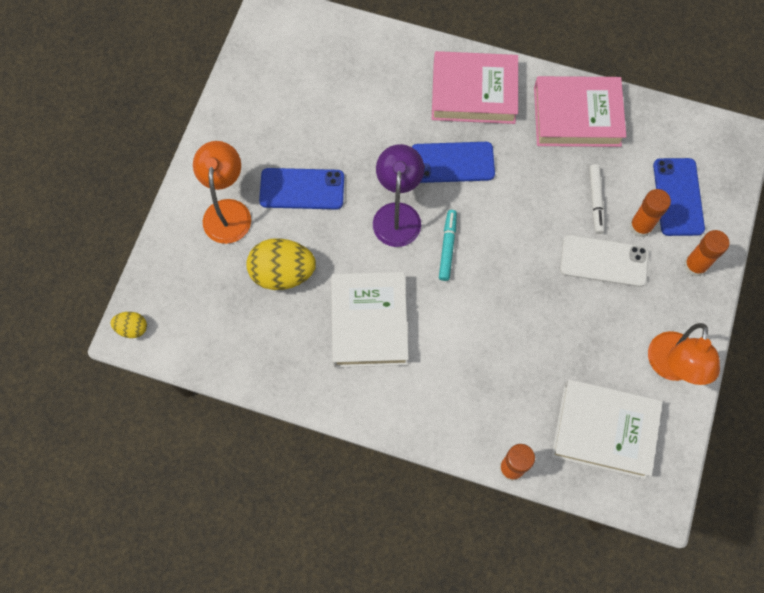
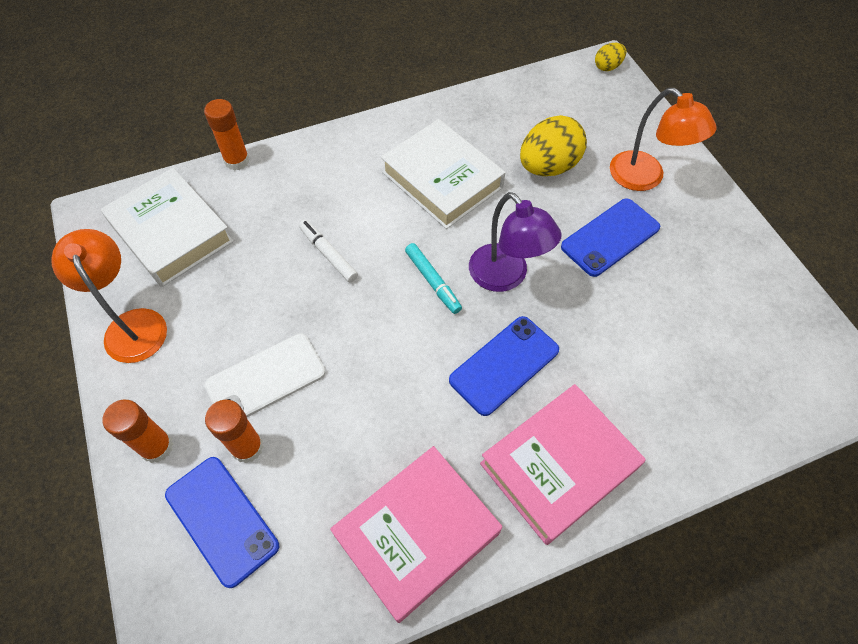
camera: 140 degrees right, 10 degrees down
white book [552,379,663,479] -> white book turned 75 degrees clockwise [101,168,234,287]
white marker [589,164,605,234] -> white marker moved to [299,220,358,282]

